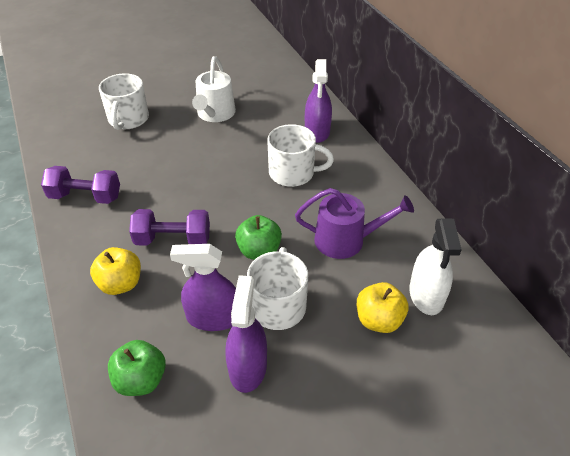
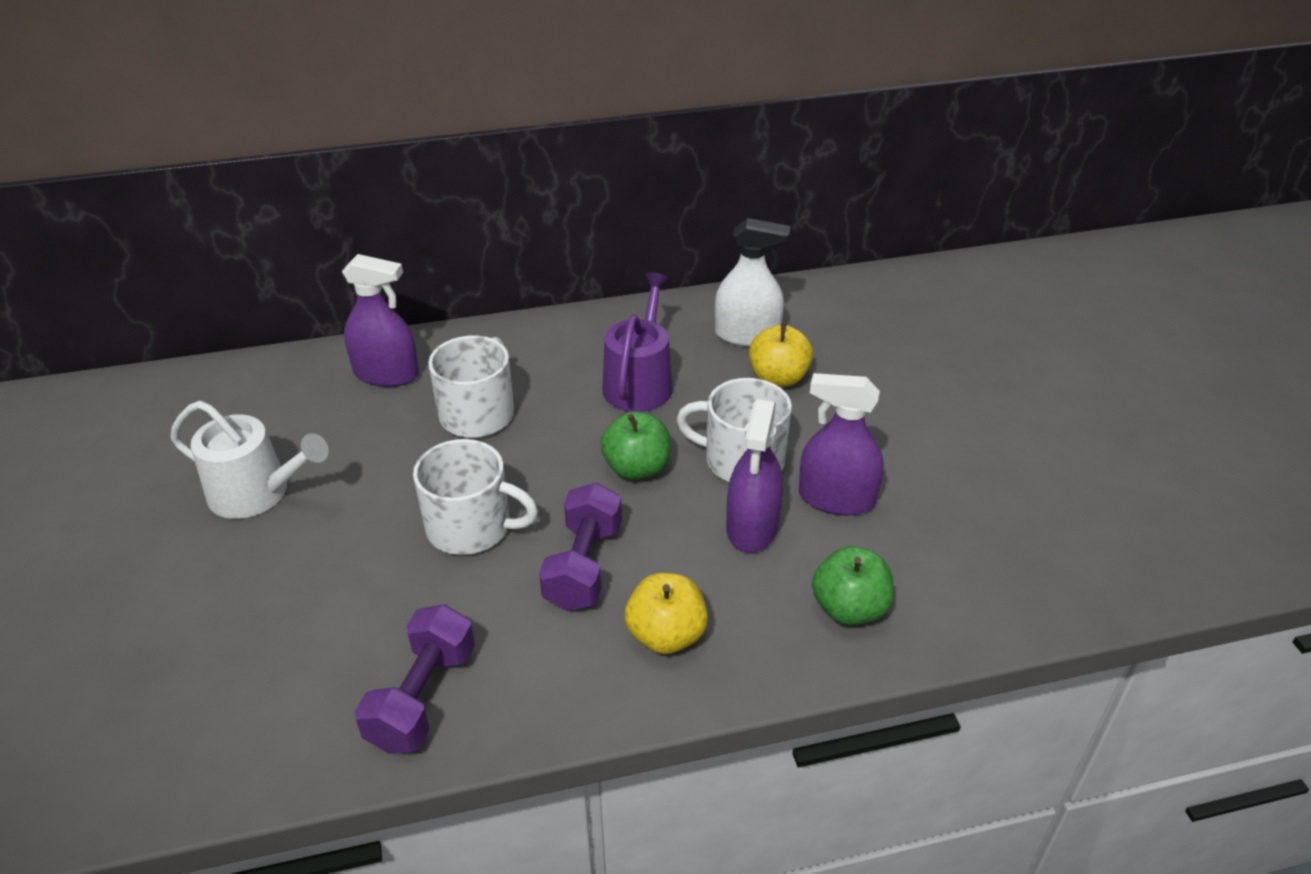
camera: 80 degrees left, 5 degrees down
white mug [99,73,149,130] -> white mug moved to [413,439,538,555]

